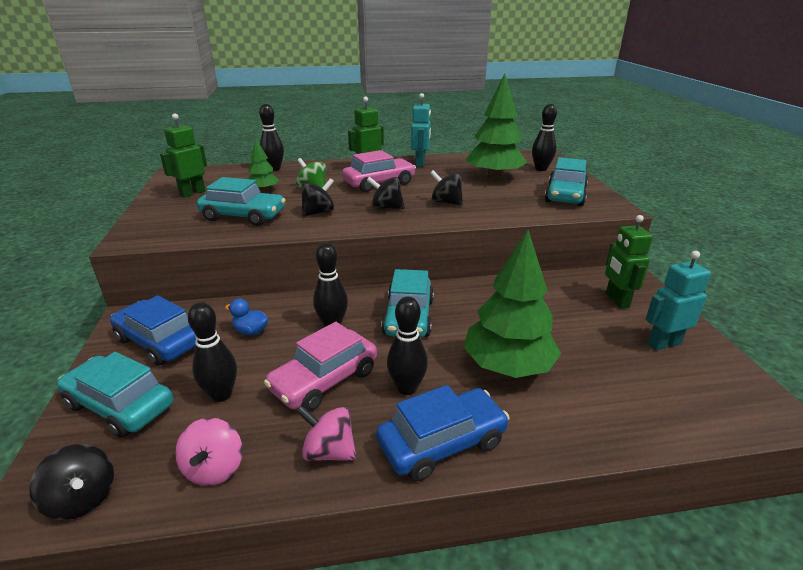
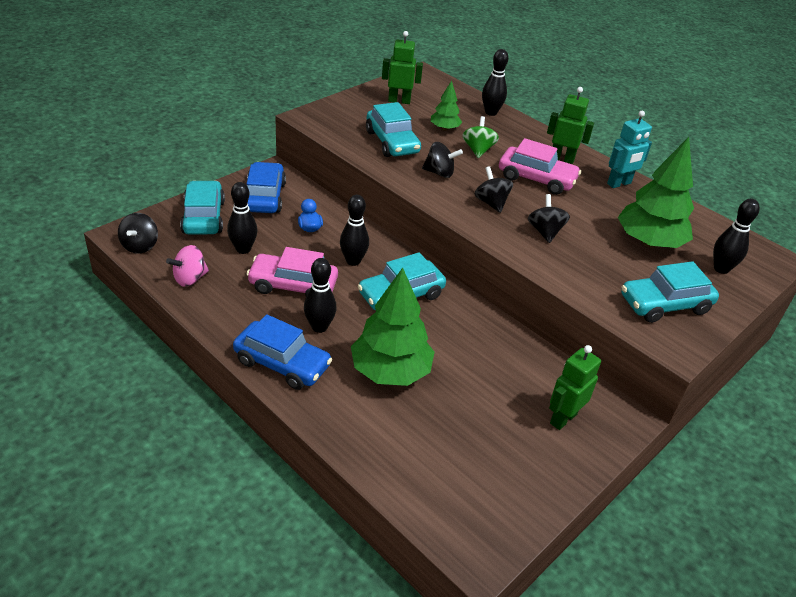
camera: 50 degrees right, 10 degrees up
pink spinning top [296,405,357,461] -> none
turquoise robot [645,251,711,351] -> none

